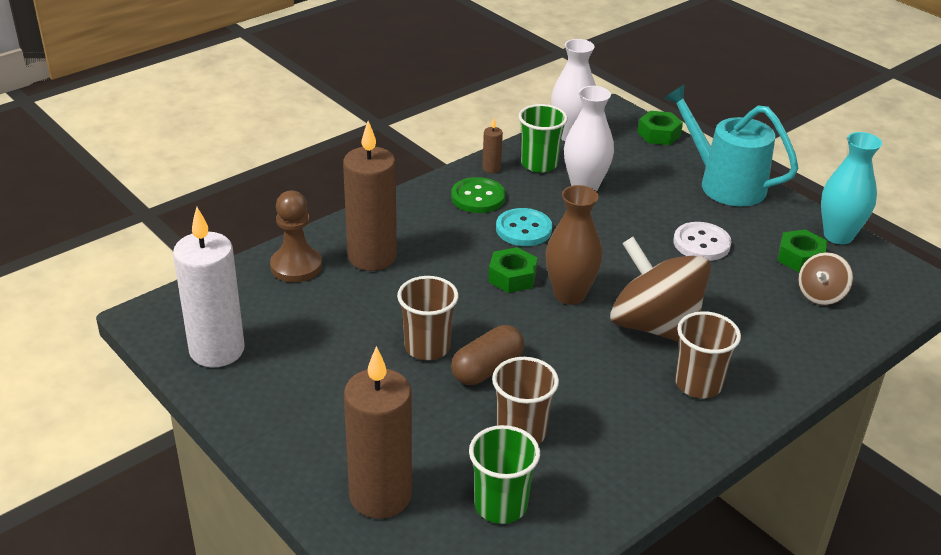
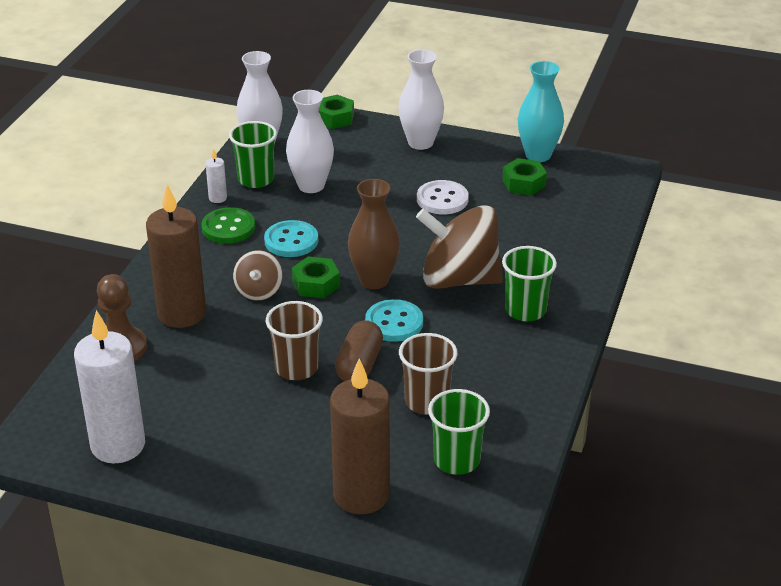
camera: 30 degrees left, 0 degrees up
brown candle [482,118,503,173] -> white candle [205,148,227,203]
turquoise watering can [663,84,799,206] -> white vase [398,49,444,150]
brown cup [675,311,741,398] -> green cup [502,246,557,321]
brown spinning top [798,252,853,305] -> brown spinning top moved to [233,250,283,301]
none -> turquoise button [365,299,423,342]

